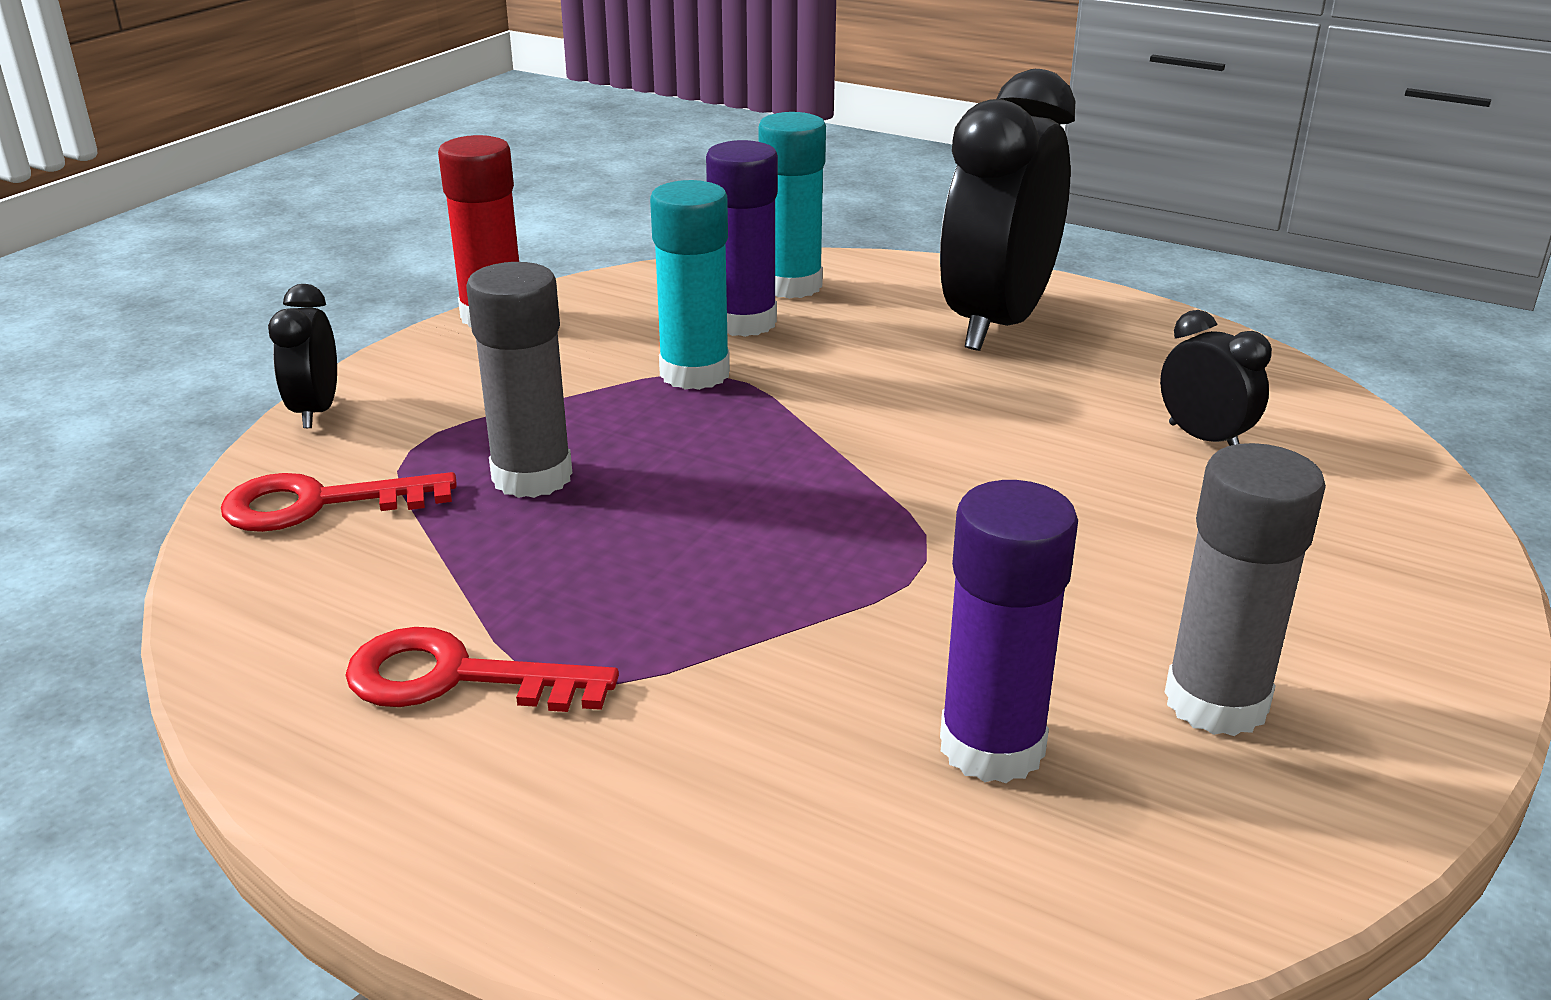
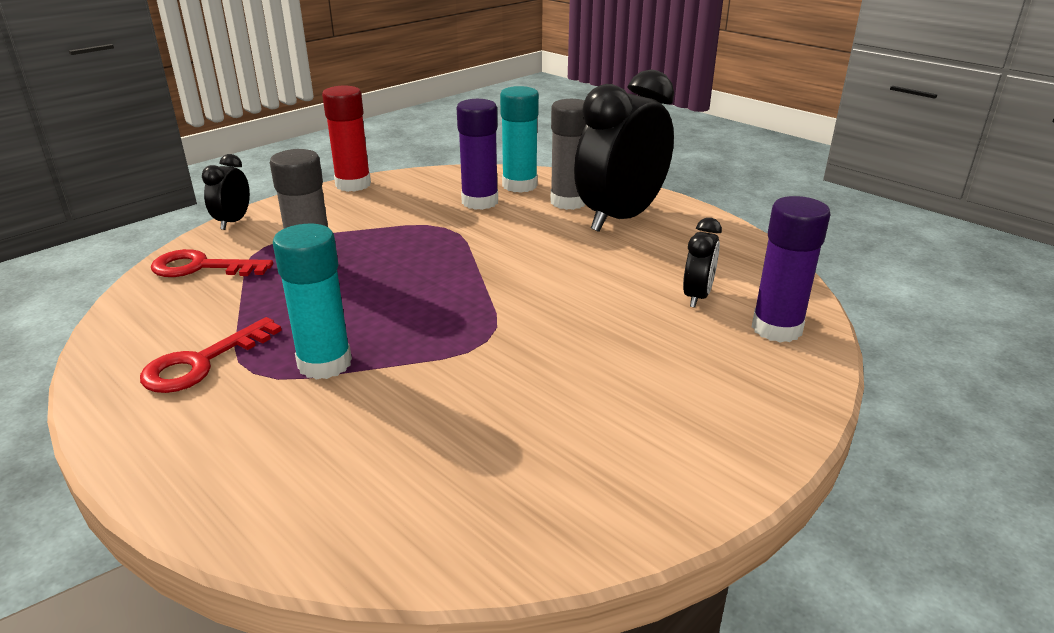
camera: 15 degrees right, 0 degrees up
red key [346,627,619,712] -> red key turned 75 degrees counterclockwise [140,317,282,393]
turquoise glue stick [650,180,730,390] -> turquoise glue stick moved to [273,224,352,380]
purple glue stick [940,480,1078,783] -> purple glue stick moved to [752,196,831,343]
black clock [1160,310,1272,446] -> black clock turned 45 degrees clockwise [683,218,722,308]
grey glue stick [1165,443,1326,736] -> grey glue stick moved to [551,99,586,210]

